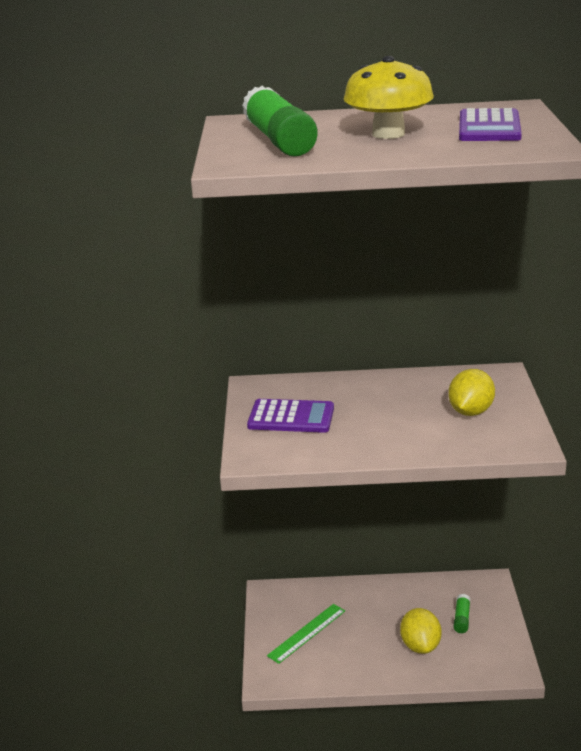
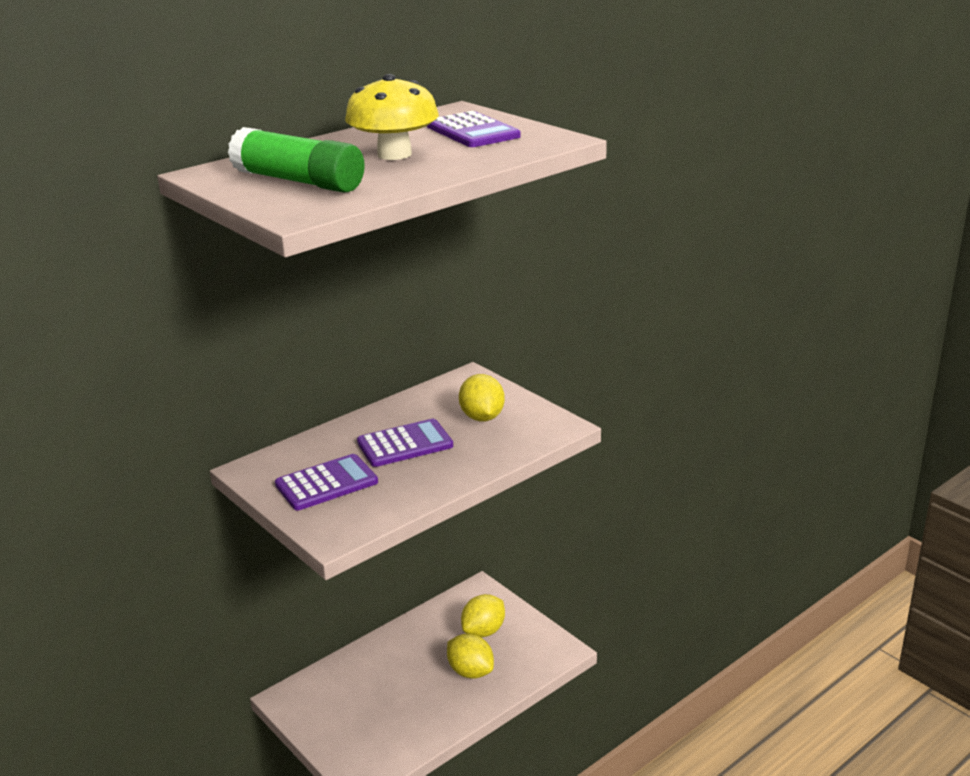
camera: 40 degrees left, 0 degrees up
green ruler [267,604,345,664] -> none
green glue stick [454,594,470,633] -> yellow lemon [461,594,505,637]
none -> purple calculator [357,419,453,467]

